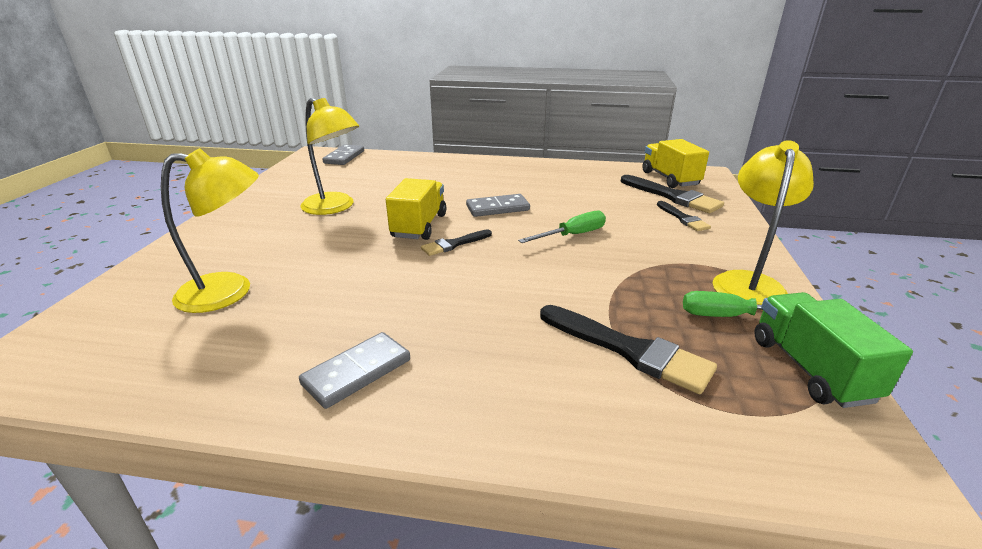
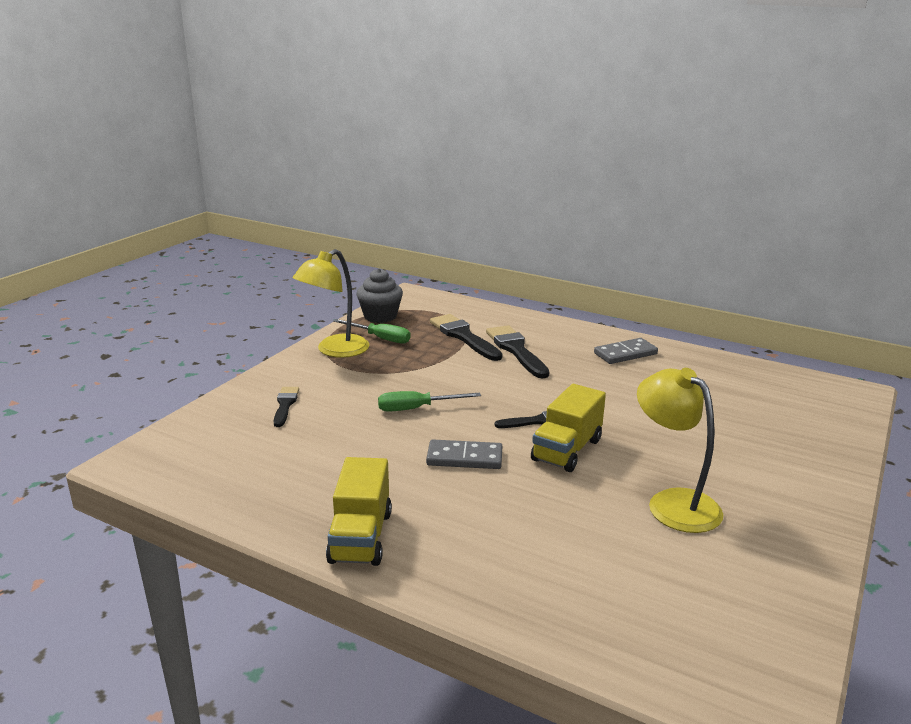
camera: 160 degrees left, 5 degrees down
yellow lamp [161,148,259,313] -> none
grey domino [322,144,364,165] -> none
black brush [621,175,724,213] -> black brush moved to [486,325,549,379]
yellow truck [642,139,709,188] -> yellow truck moved to [326,457,392,566]
green truck [754,292,913,408] -> grey cupcake [356,268,403,323]

